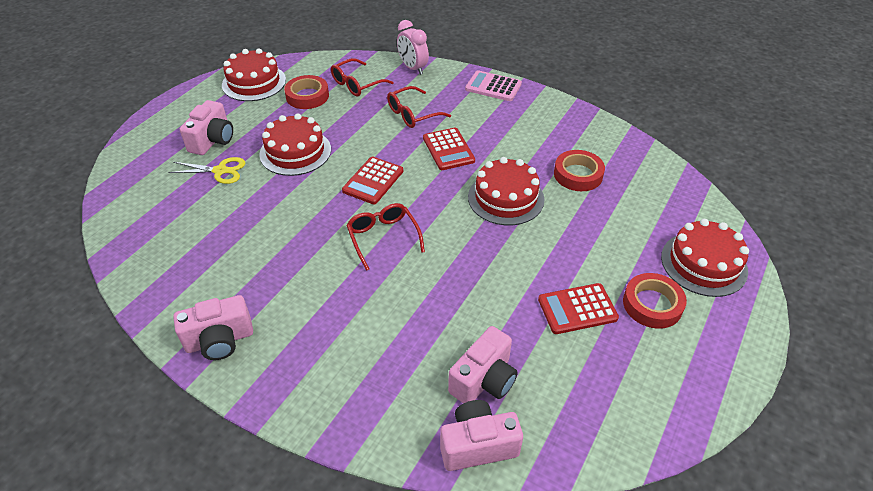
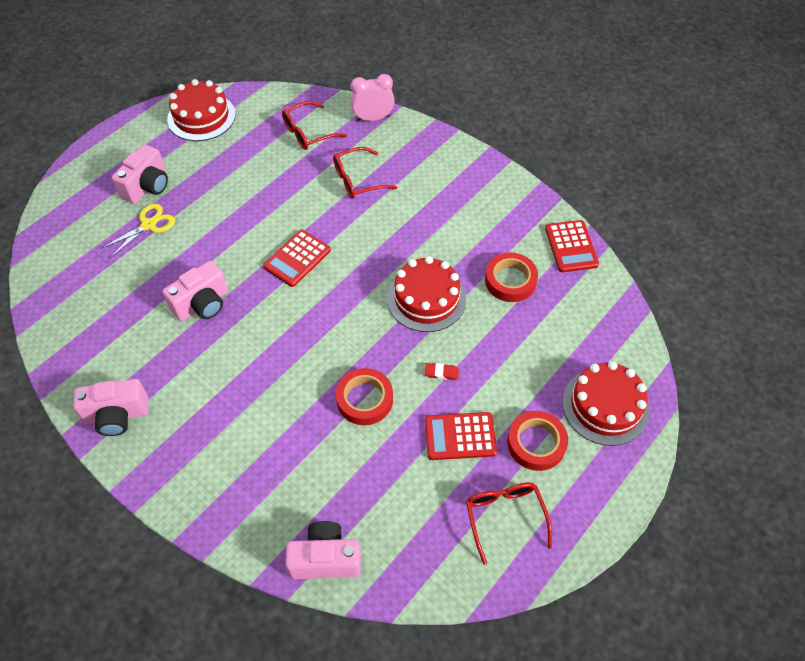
camera: 10 degrees right, 10 degrees up
yellow scissors [168,157,245,184] -> yellow scissors turned 60 degrees counterclockwise [101,204,175,258]
red cake [259,113,331,176] -> none
red tape [284,75,329,109] -> red tape moved to [336,368,393,425]
red glasses [346,203,425,271] -> red glasses moved to [466,482,552,565]
pink clock [397,20,429,75] -> pink clock turned 105 degrees clockwise [350,74,395,121]
red calculator [423,128,475,170] -> red calculator moved to [545,220,599,272]
pink camera [448,326,518,403] -> pink camera moved to [163,261,228,321]
pink calculator [465,70,522,101] -> none
none -> red eraser [425,363,459,380]

